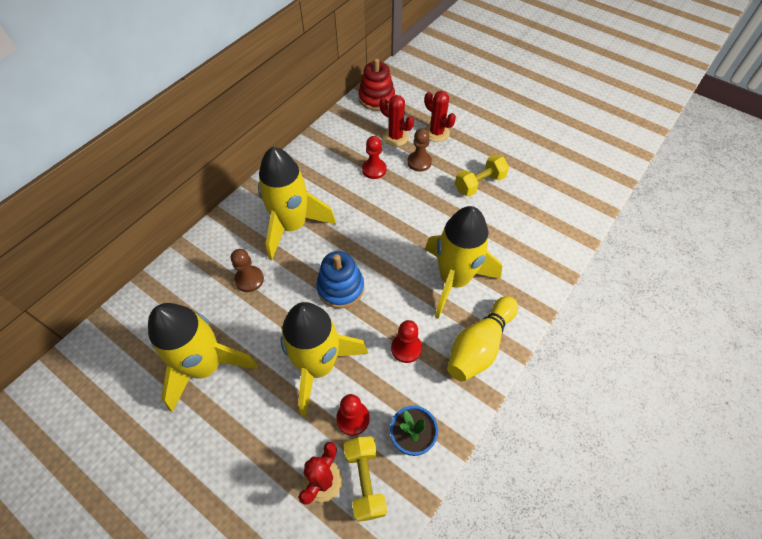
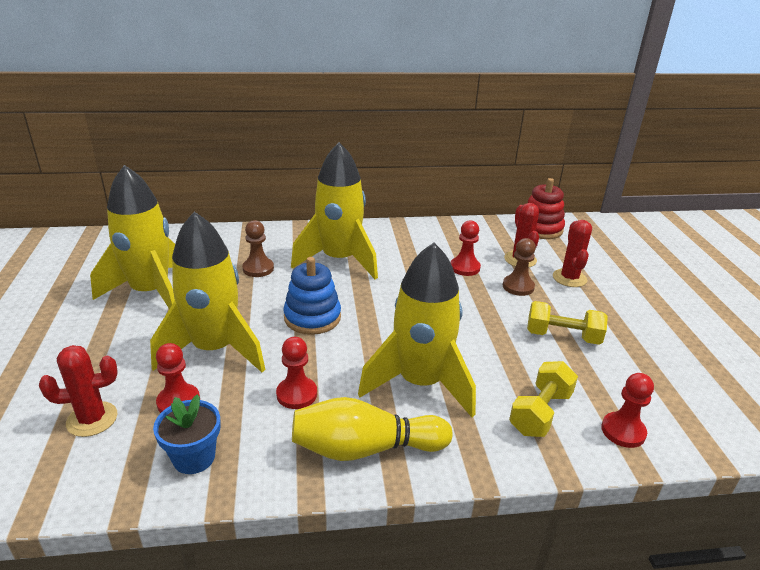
camera: 45 degrees right, 25 degrees down
yellow dumbbell [343,436,387,522] -> yellow dumbbell moved to [509,361,578,437]
none -> red pawn [601,373,654,448]

